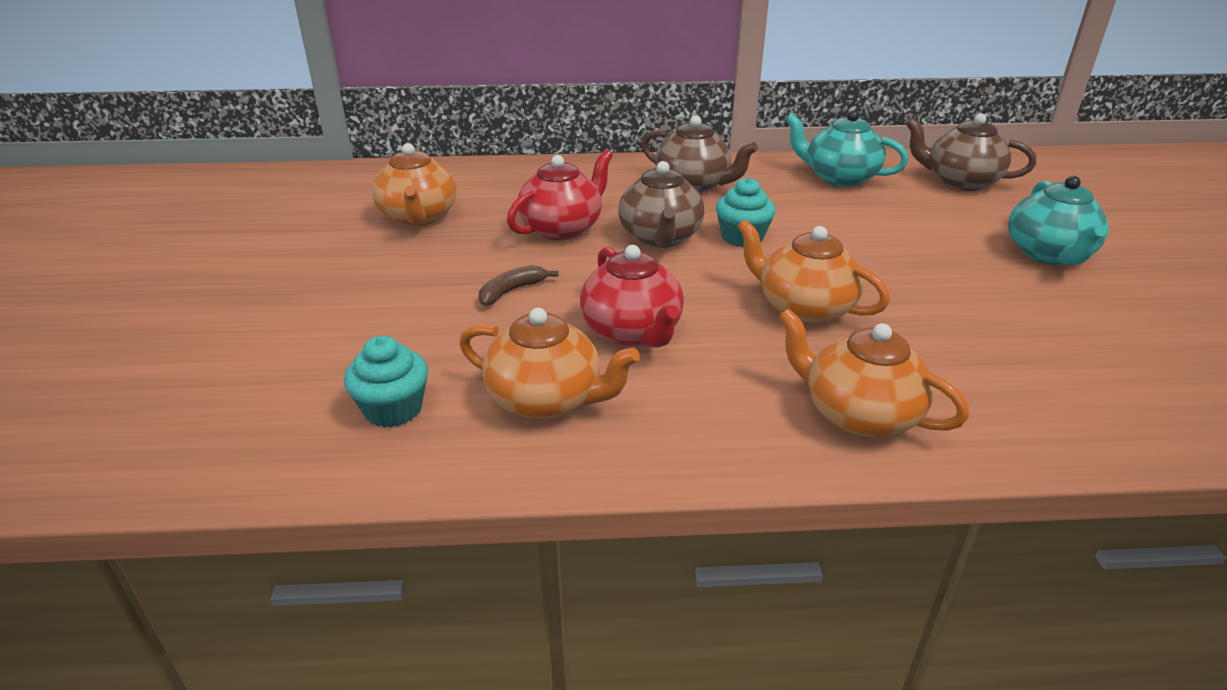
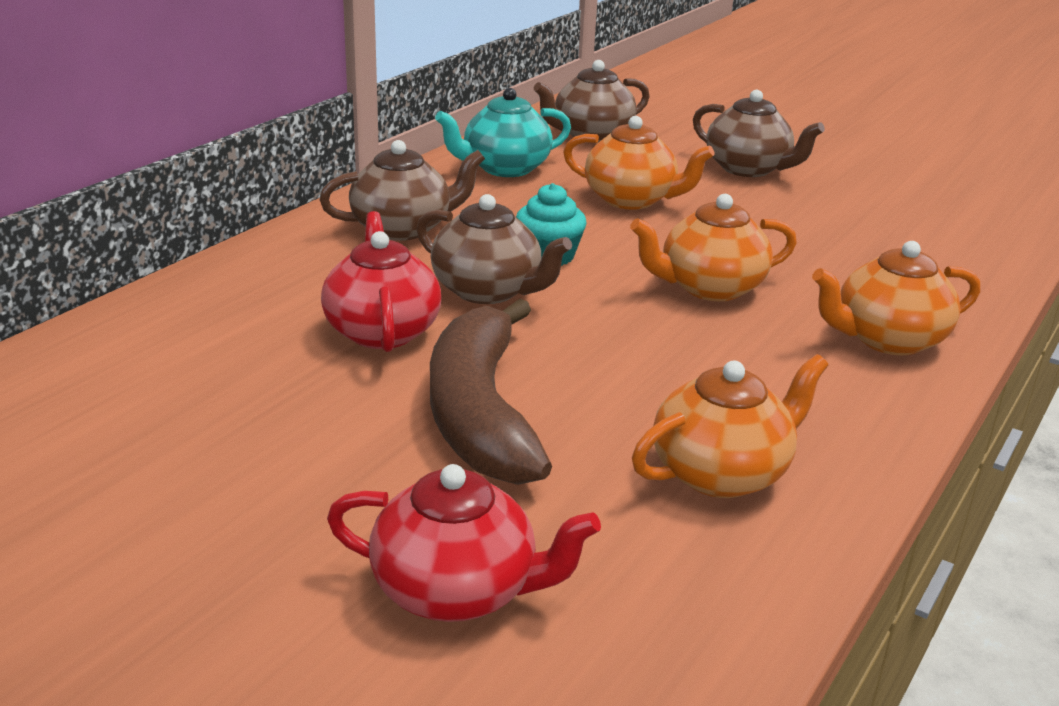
camera: 55 degrees left, 5 degrees down
turquoise cupcake [344,335,428,428] -> none
orange teapot [372,143,456,227] -> orange teapot moved to [563,116,715,210]
brown banana [479,265,558,306] -> brown banana [430,299,552,485], size x2.50
red teapot [580,245,684,347] -> red teapot moved to [327,464,601,622]
turquoise teapot [1008,176,1109,265] -> brown teapot [693,90,825,177]

